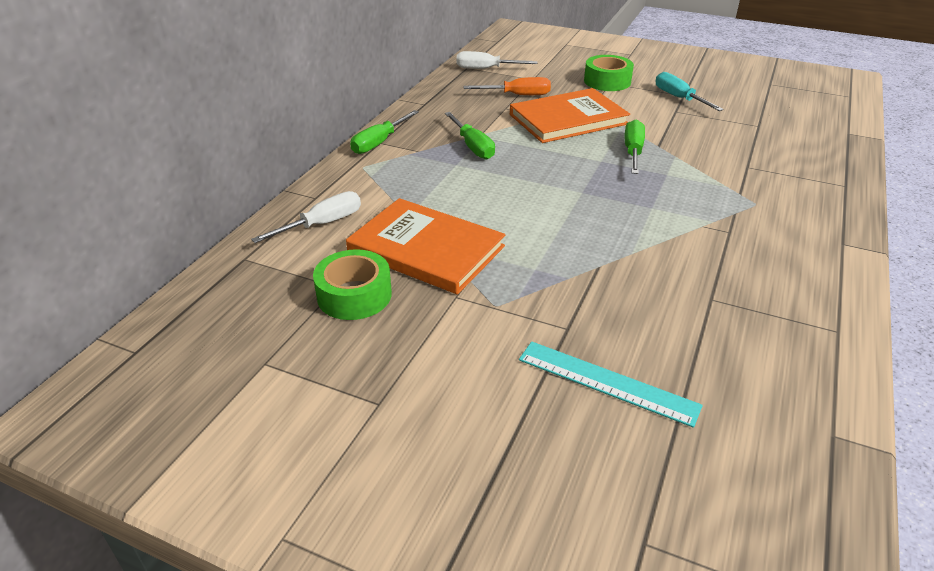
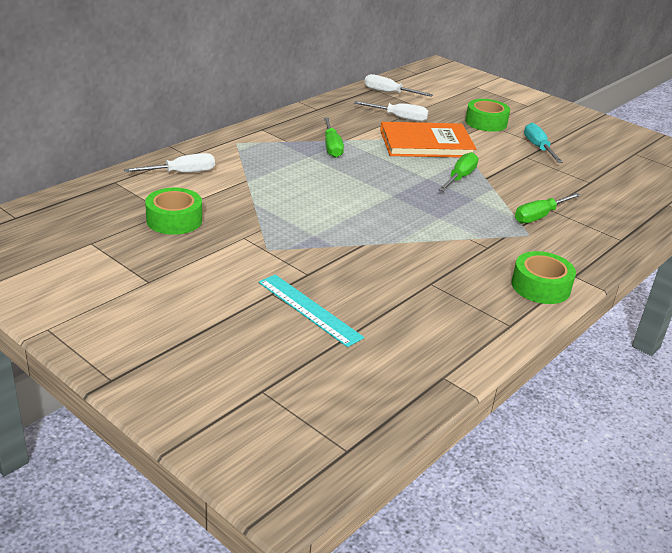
camera: 15 degrees right, 5 degrees down
orange book [346,198,505,295] -> none
green screwdriver [350,110,419,154] -> green screwdriver moved to [515,193,581,223]
orange screwdriver [463,77,551,95] -> white screwdriver [354,101,429,122]
none -> green tape [511,251,576,304]

